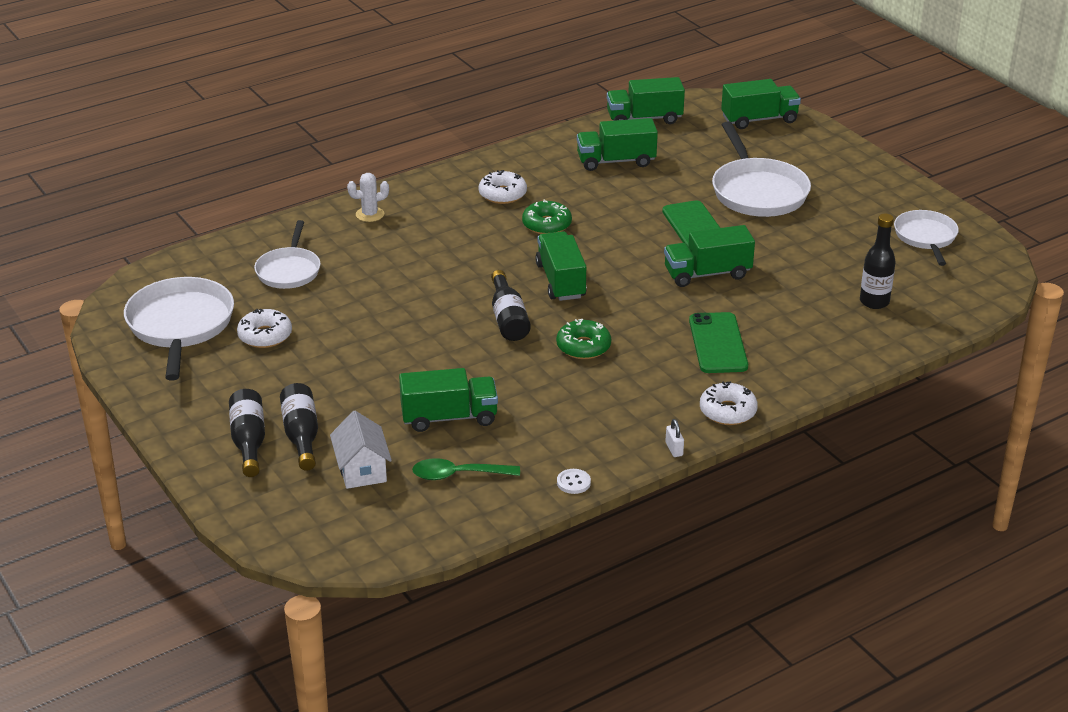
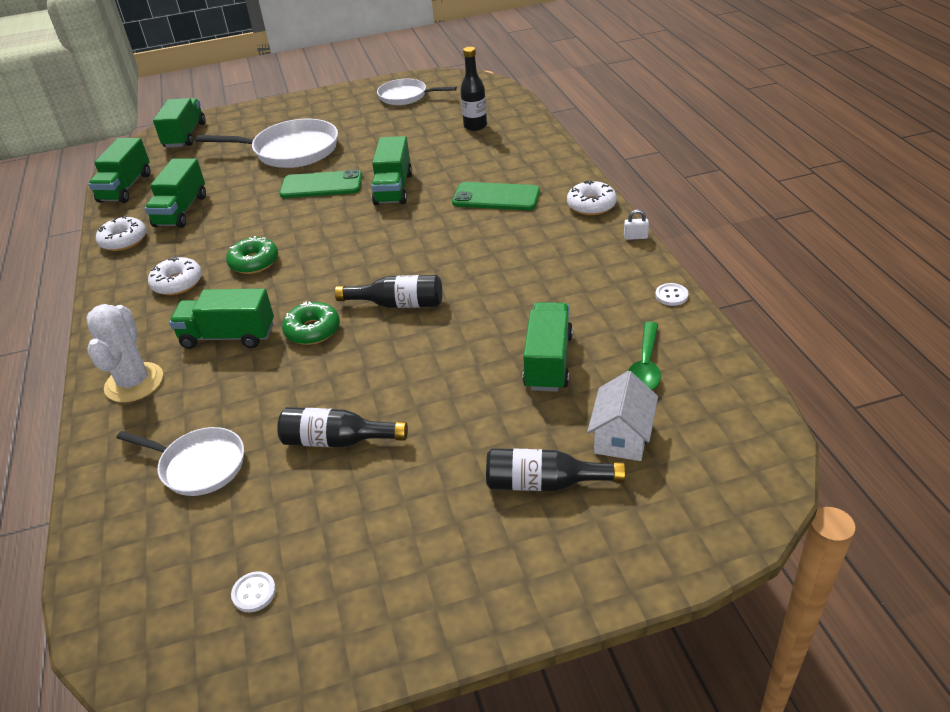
camera: 70 degrees left, 5 degrees up
white pan [124,277,234,381] -> white button [231,571,276,612]
black bottle [229,389,265,477] -> black bottle moved to [277,407,408,448]
white donut [237,309,292,348] -> white donut moved to [96,216,146,251]
white house [330,411,392,489] -> white house turned 75 degrees counterclockwise [587,371,658,461]
white cactus [347,173,389,222] -> white cactus [86,304,163,402], size x1.67
green truck [535,232,587,301] -> green truck moved to [169,288,274,349]
green donut [556,319,611,359] -> green donut moved to [282,301,340,345]

